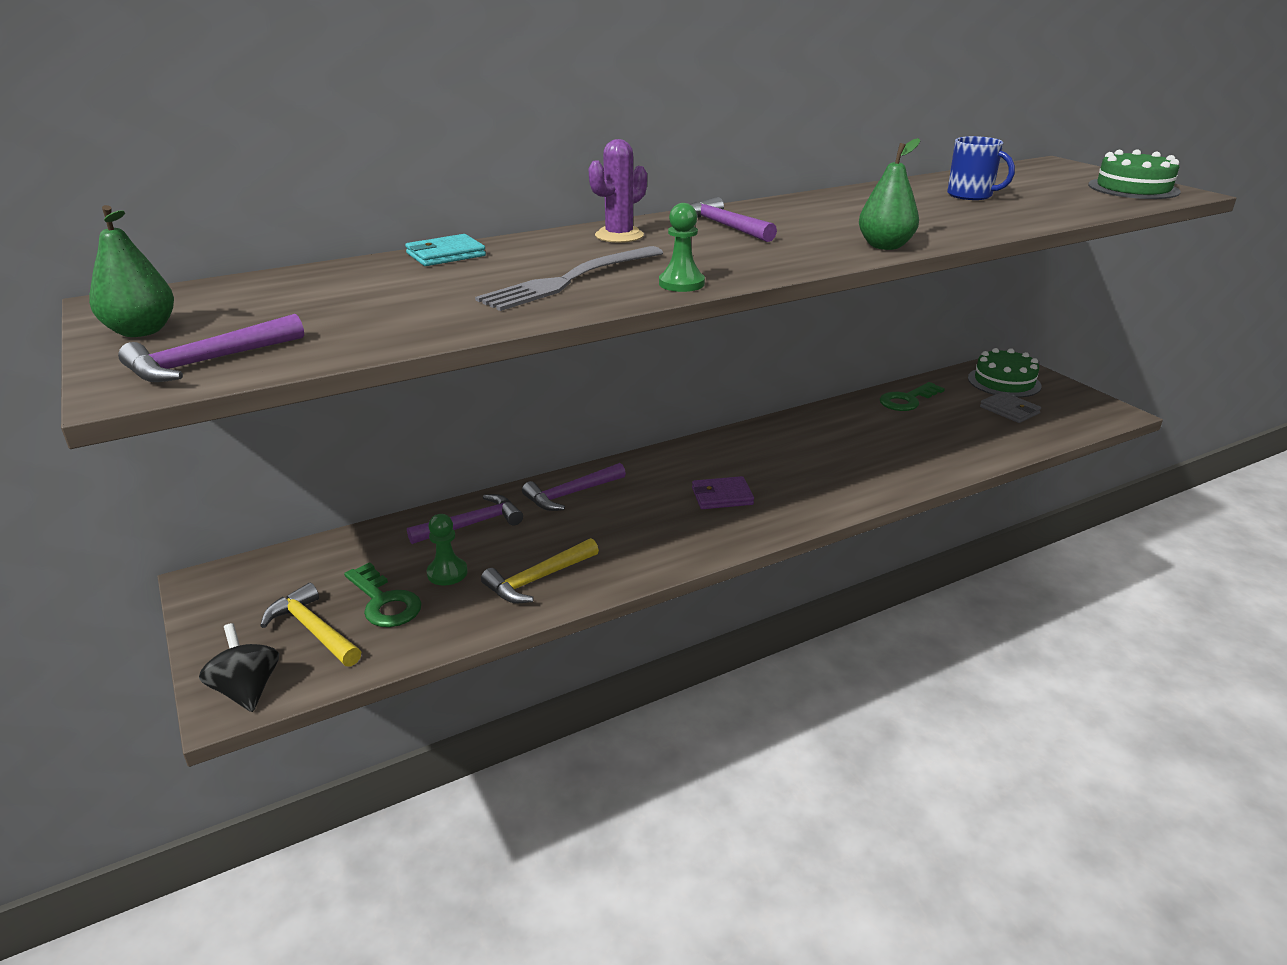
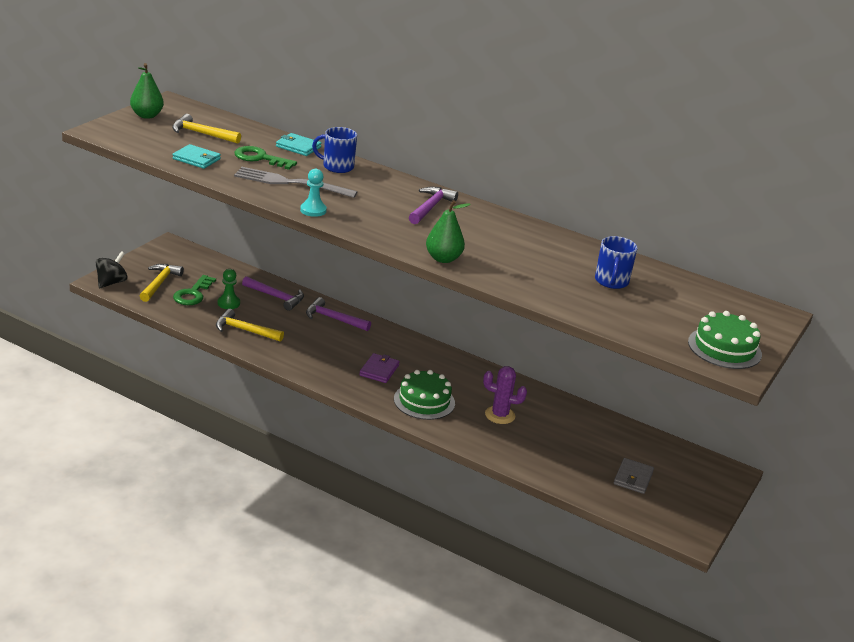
camera: 55 degrees right, 0 degrees up
purple hammer [118,314,304,382] -> none
purple cactus [588,139,647,243] -> purple cactus moved to [483,366,527,424]
green pawn [659,203,705,292] -> turquoise pawn [300,169,327,217]
purple wallet [692,476,754,509] -> purple wallet turned 60 degrees clockwise [359,353,400,383]
green key [880,382,945,411] -> green key moved to [234,146,297,170]
green cake [968,348,1042,398] -> green cake moved to [394,370,455,420]
none -> yellow hammer [172,114,241,144]
none -> turquoise wallet [172,144,221,169]
none -> blue mug [312,127,357,173]

